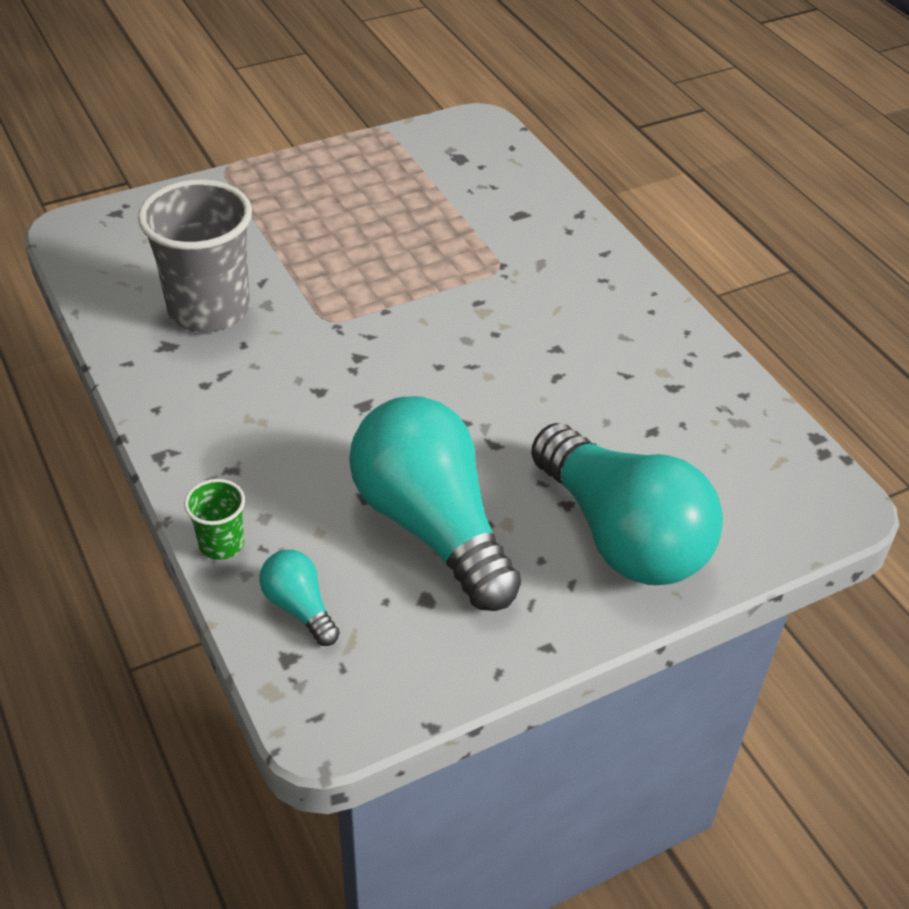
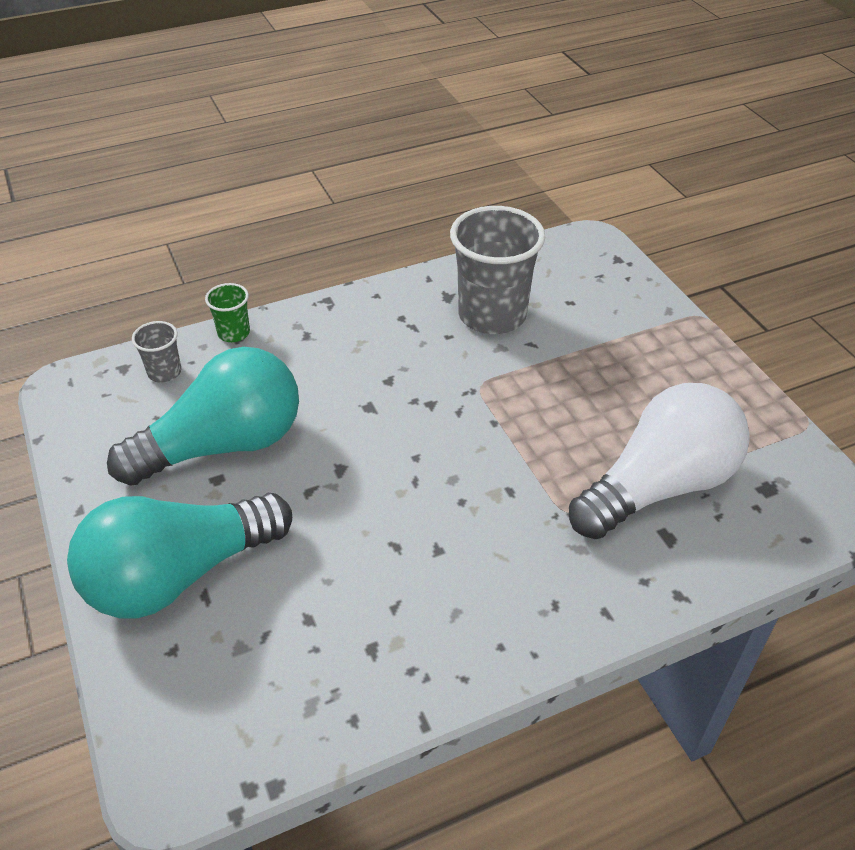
camera: 95 degrees right, 0 degrees up
turquoise light bulb [259,550,340,646] -> grey cup [132,321,181,382]
none -> white light bulb [569,383,750,539]

